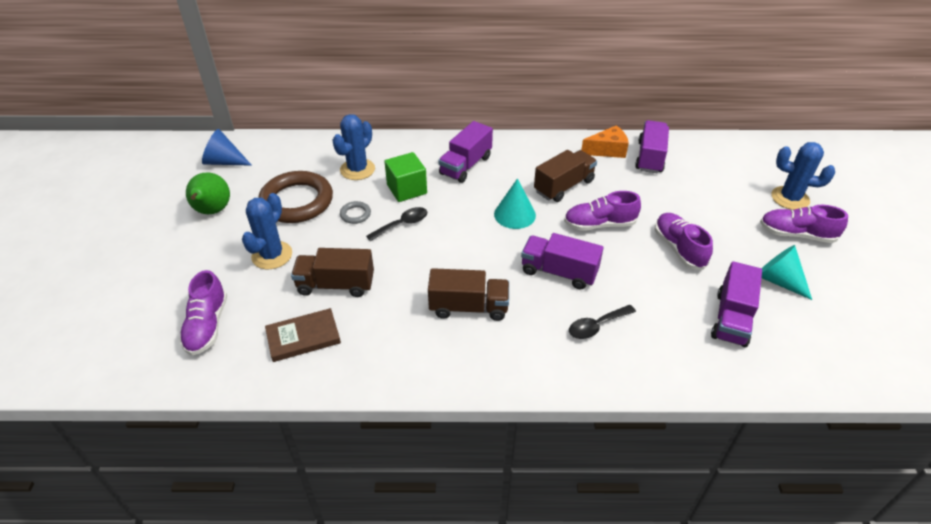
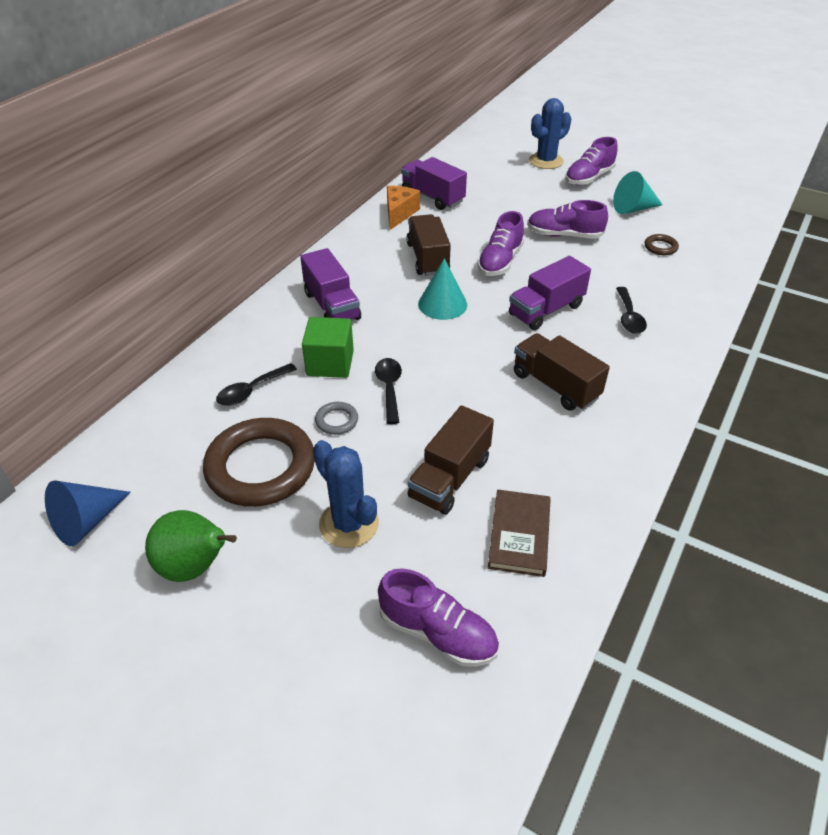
camera: 60 degrees left, 0 degrees up
blue cactus [332,114,375,180] -> black spoon [216,363,297,406]
brown truck [428,268,509,321] -> brown truck turned 75 degrees counterclockwise [514,333,610,411]
purple truck [711,261,762,347] -> brown ring [645,234,679,255]

